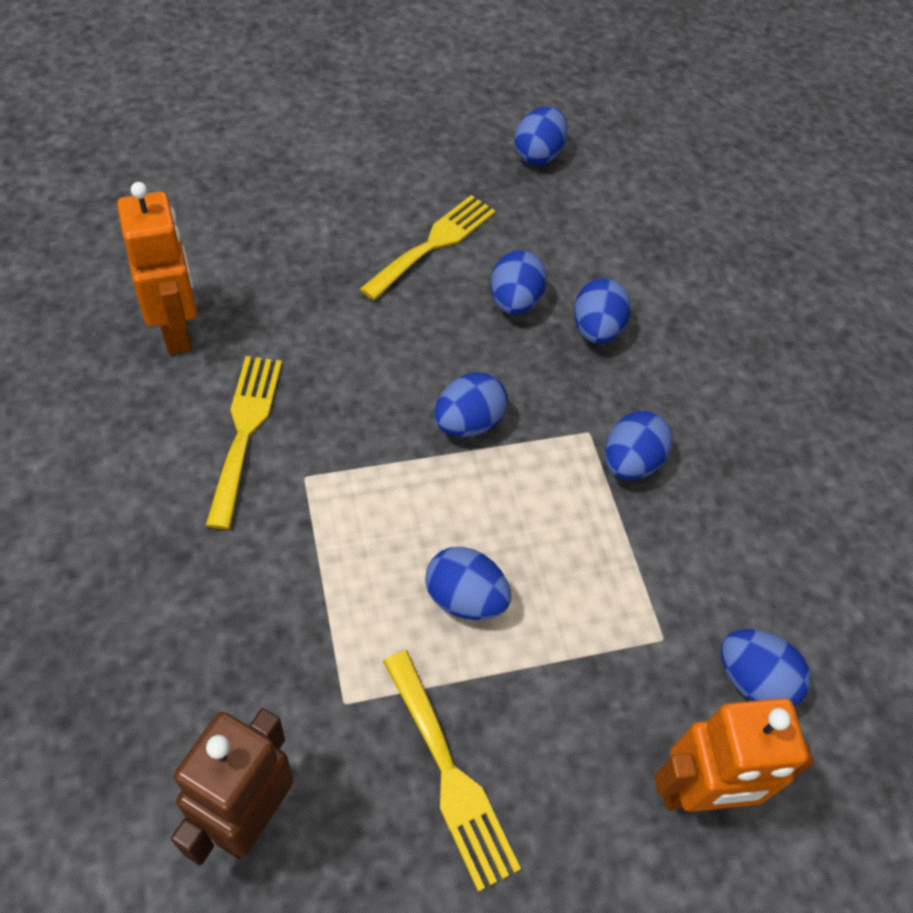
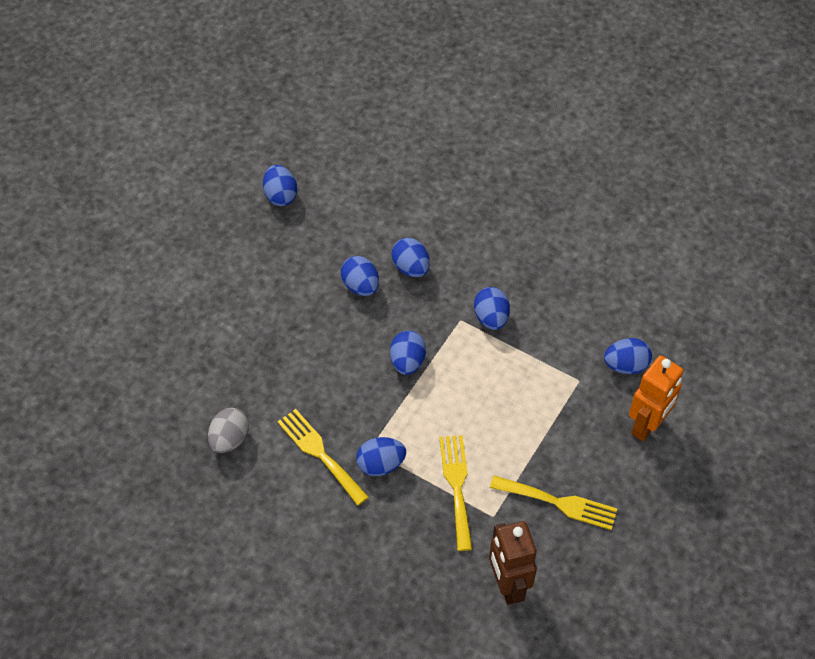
camera: 40 degrees left, 0 degrees up
orange robot [117,182,197,354] -> grey egg [208,408,249,453]
yellow fork [360,195,496,300] -> yellow fork moved to [439,435,472,551]
blue egg [425,547,511,620] -> blue egg moved to [356,437,406,476]

